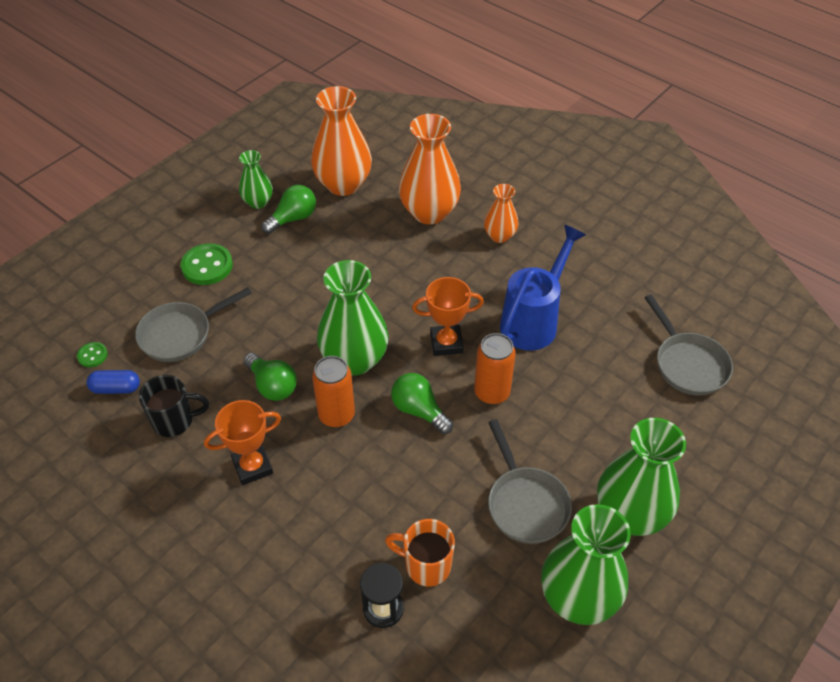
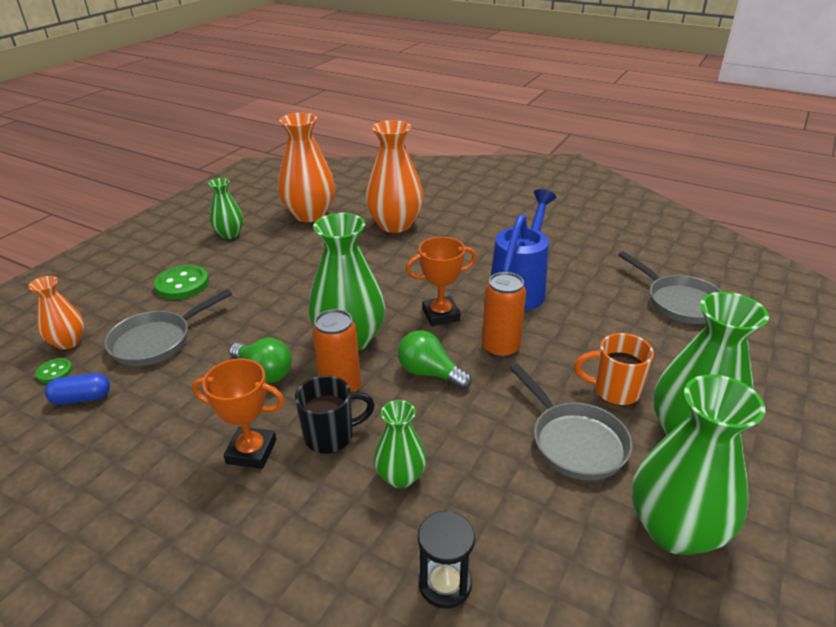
camera: 10 degrees left, 15 degrees down
black mug [139,375,209,437] -> black mug moved to [295,375,375,454]
orange trophy [204,400,281,485] -> orange trophy turned 45 degrees clockwise [192,359,285,469]
green light bulb [261,185,316,234] -> none
orange mug [385,519,455,586] -> orange mug moved to [574,333,654,406]
orange vase [484,184,519,243] -> orange vase moved to [28,276,84,350]
none -> green vase [374,400,426,488]

